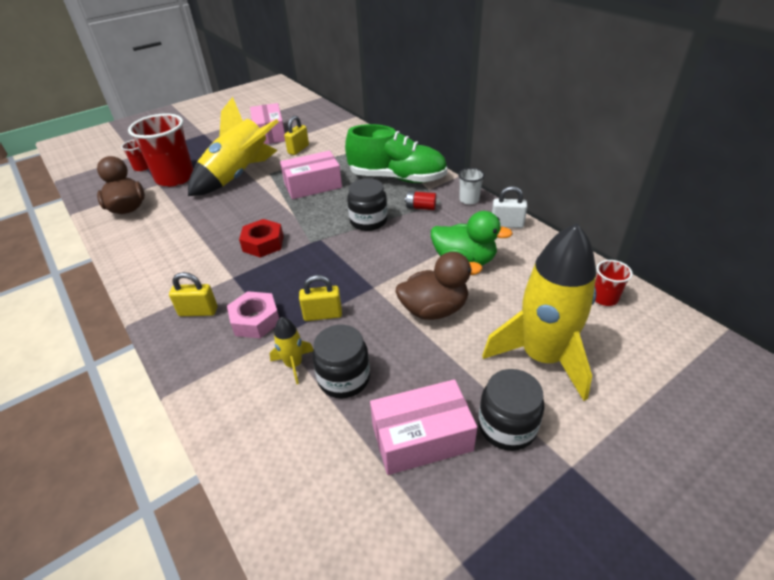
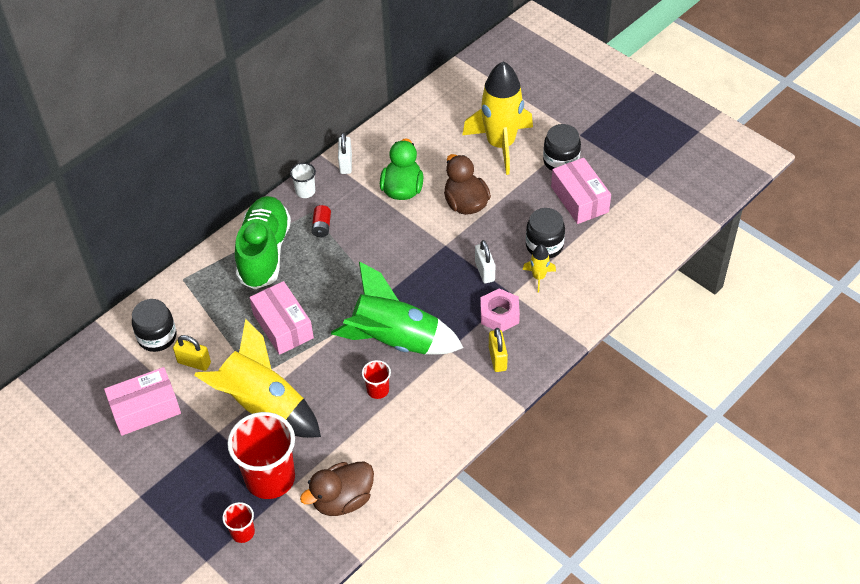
camera: 100 degrees left, 10 degrees up
red nut [239,219,284,258] -> green rocket [331,262,463,354]
yellow padlock [299,275,342,321] -> white padlock [475,240,495,283]
black jar [347,178,387,231] -> black jar moved to [132,299,176,352]
red cup [595,260,633,306] -> red cup moved to [362,360,391,399]

